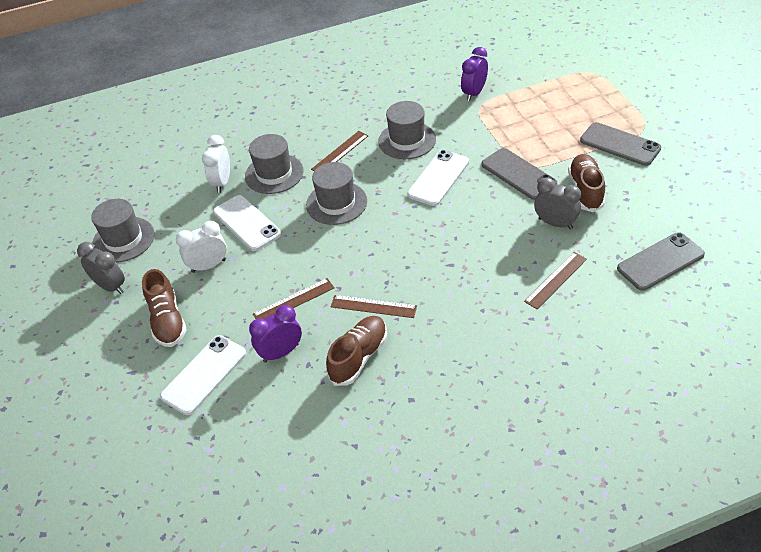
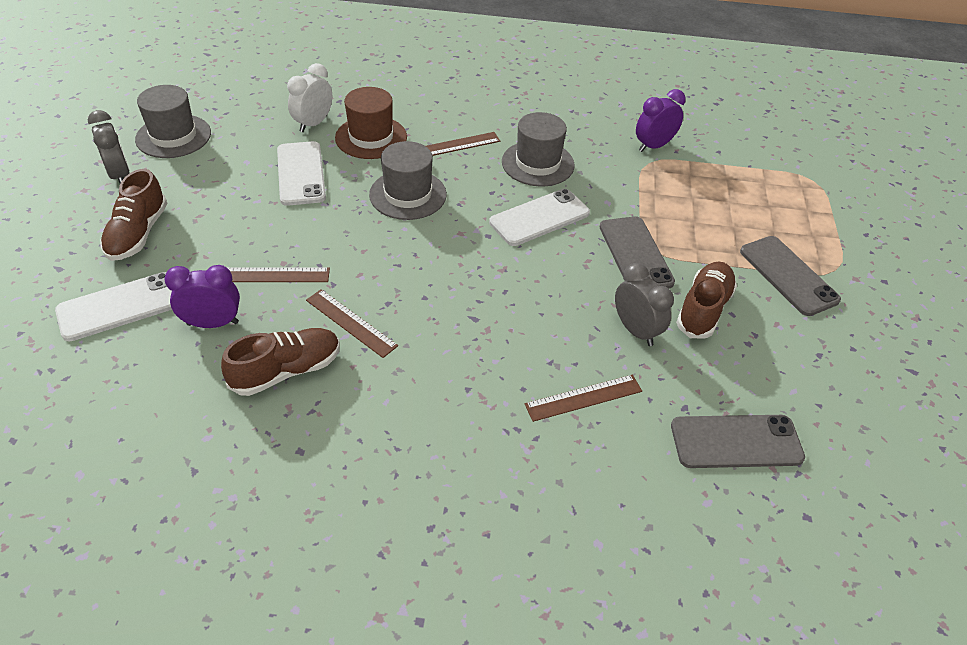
camera: 20 degrees right, 0 degrees up
white clock [176,221,227,273] -> none
grey hat [245,134,304,194] -> brown hat [335,87,407,159]

